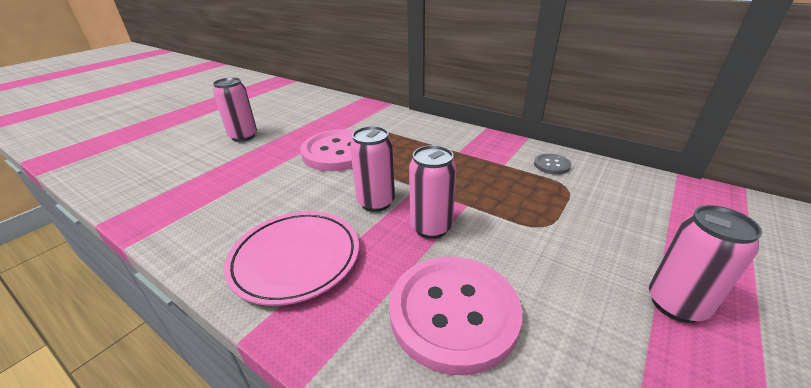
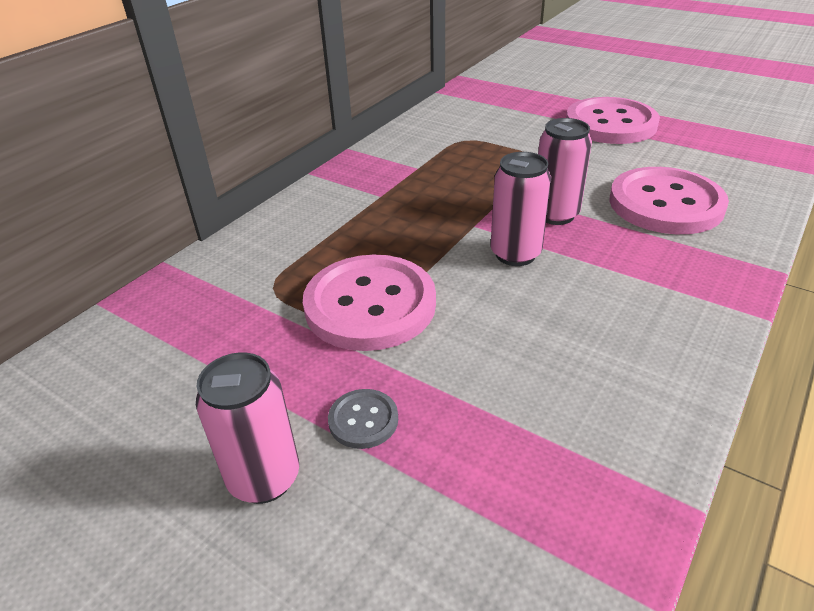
camera: 90 degrees left, 5 degrees up
pink plate [224,211,359,306] -> none
grey button [534,154,571,175] -> grey button moved to [328,389,398,449]
pink can [649,205,762,323] -> pink button [566,97,660,144]

